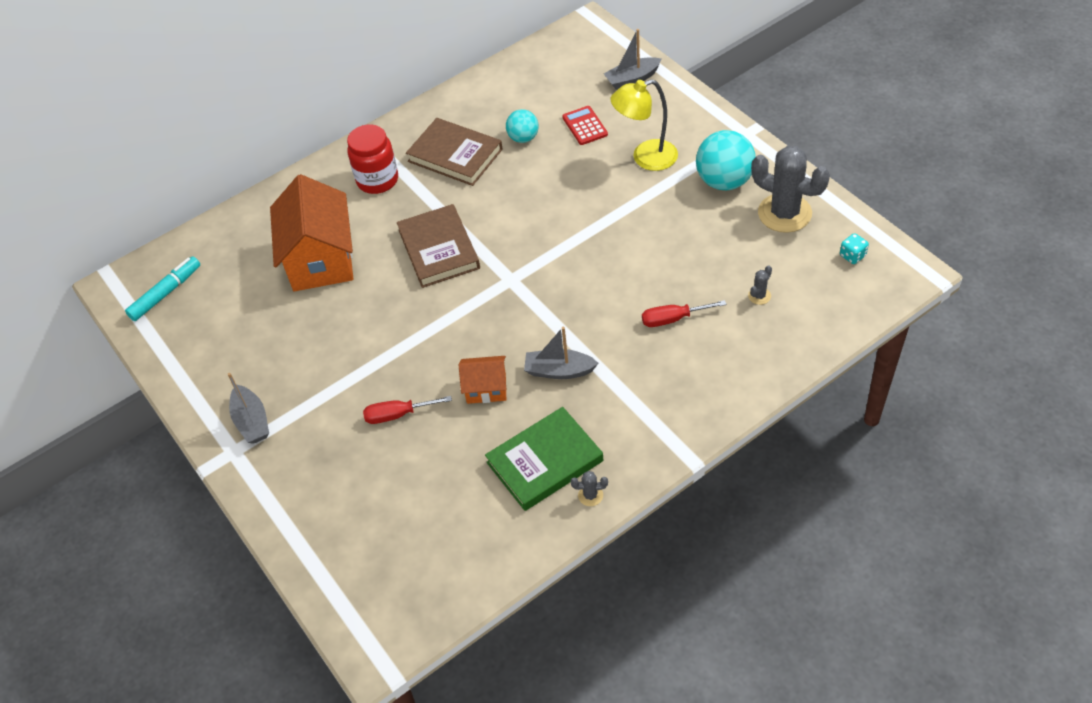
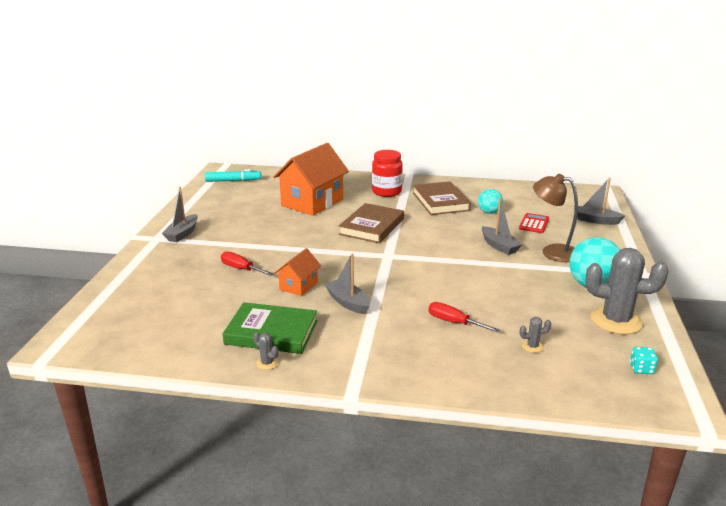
camera: 40 degrees right, 25 degrees down
orange house [459,356,506,404] -> orange house turned 75 degrees clockwise [275,248,321,296]
yellow lamp [611,80,678,171] -> brown lamp [533,174,578,262]
grey cactus [751,146,830,233] -> grey cactus turned 60 degrees counterclockwise [585,248,669,334]
none -> grey boat [482,198,523,255]

